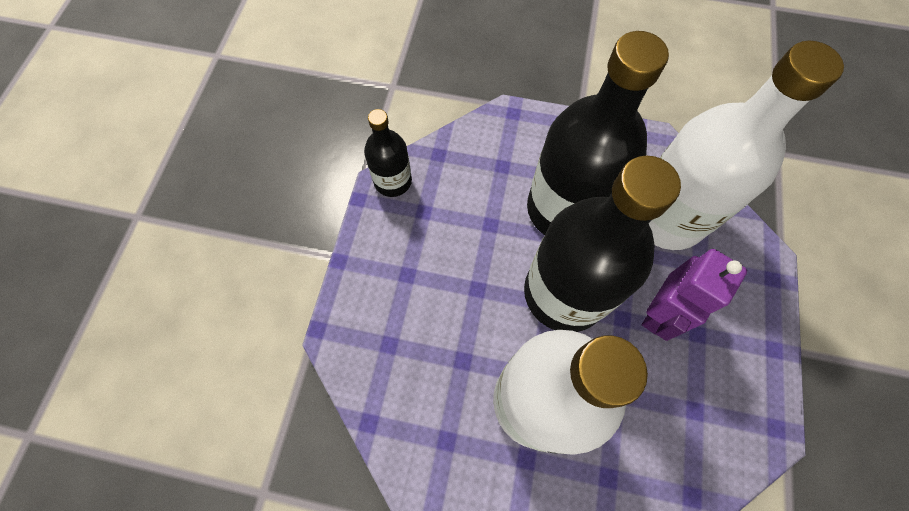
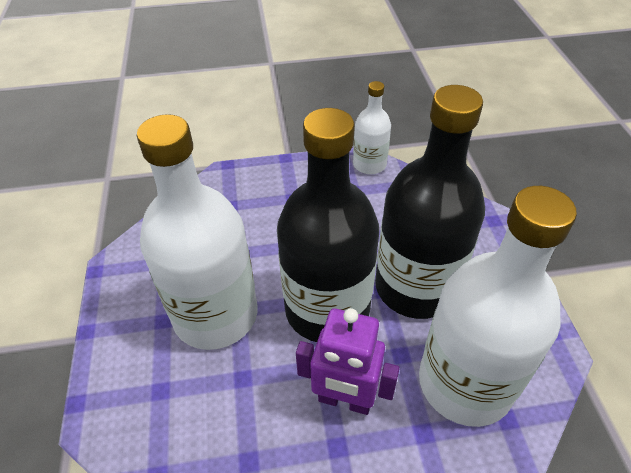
camera: 70 degrees right, 20 degrees down
black bottle [364,109,412,197] -> white bottle [353,81,391,174]

